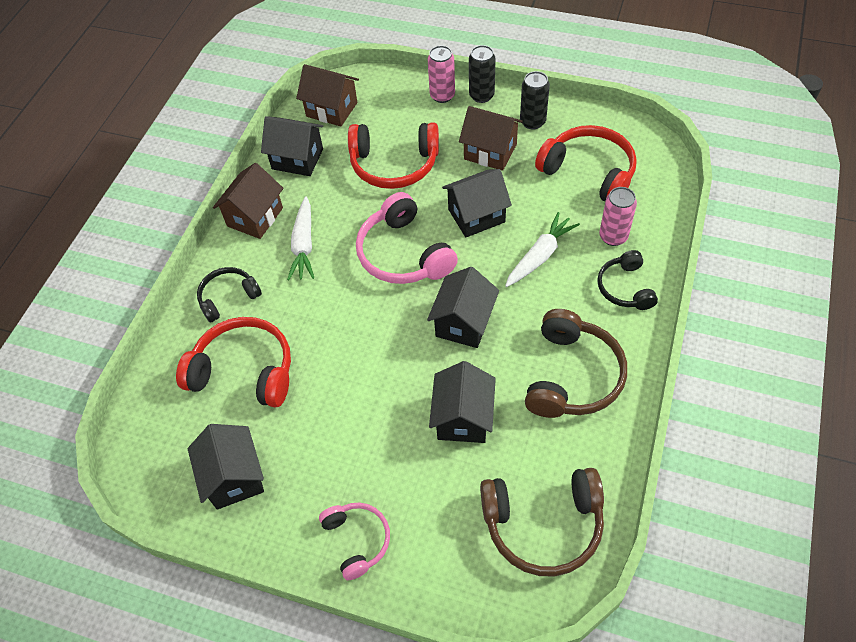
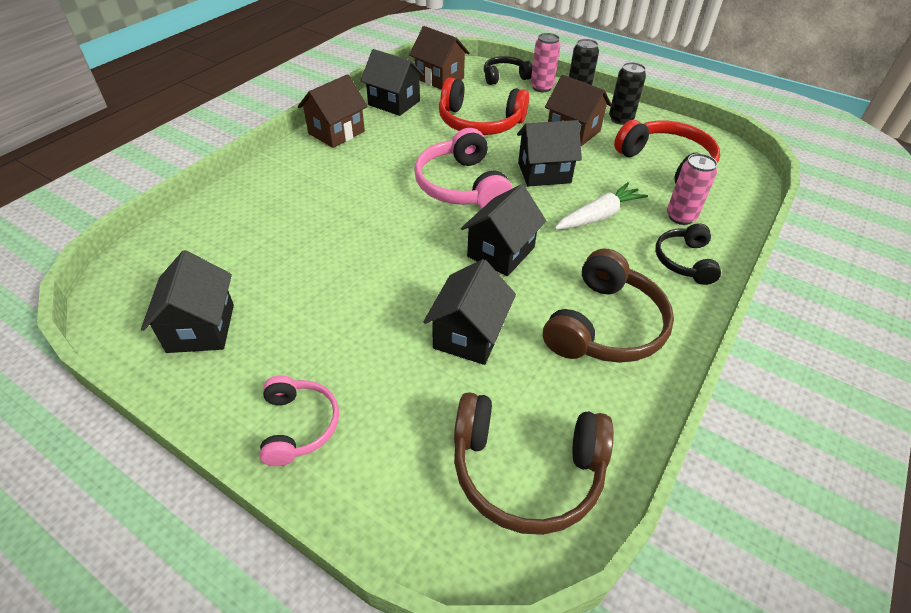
camera: 10 degrees right, 10 degrees down
red headphones [176,317,291,408] -> none
black headphones [197,267,262,322] -> black headphones moved to [484,56,533,85]
white carrot [287,196,314,280] -> none

